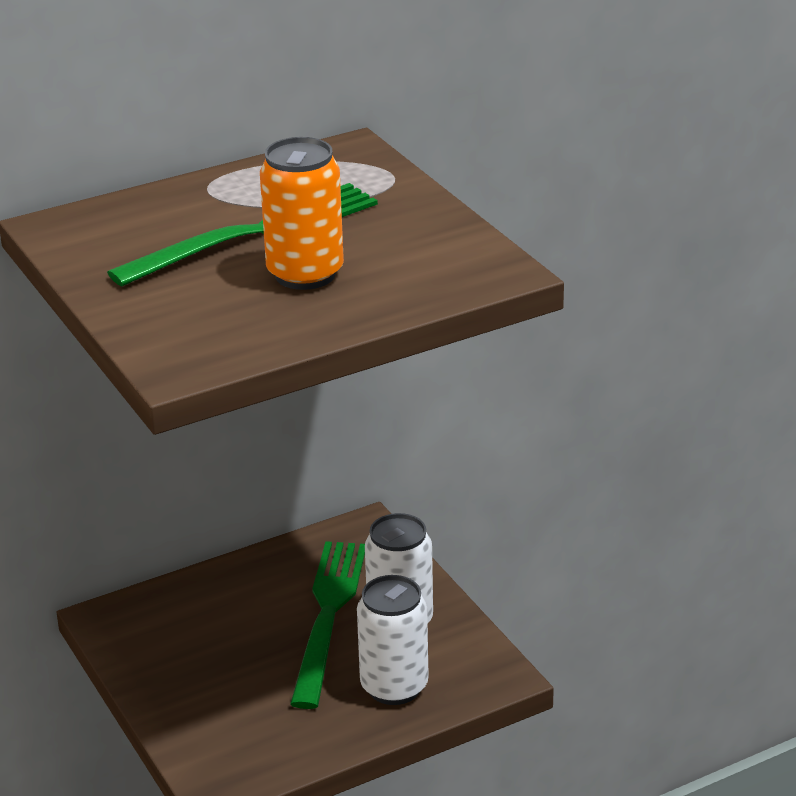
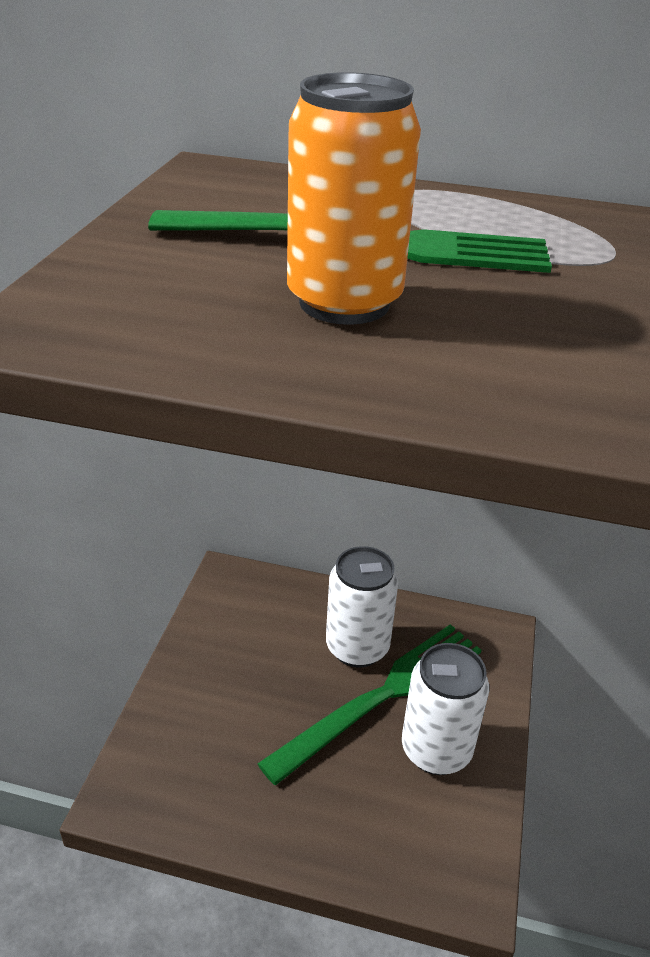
camera: 40 degrees right, 5 degrees up
white can [357,575,429,705] -> white can moved to [326,546,398,667]

